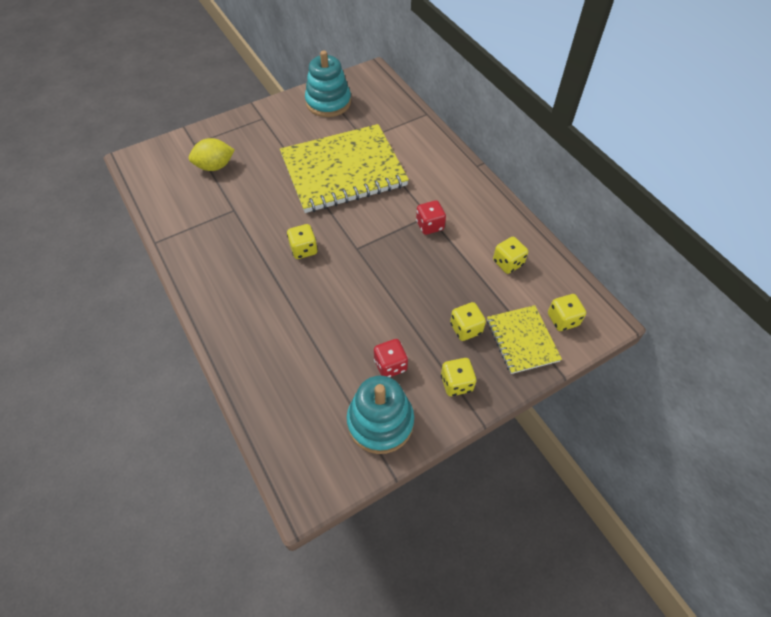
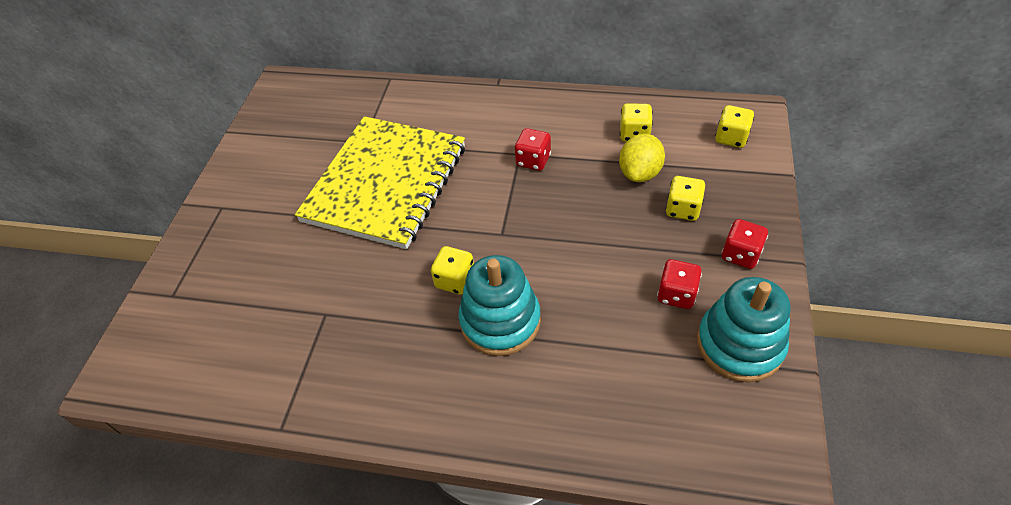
camera: 45 degrees left, 5 degrees down
yellow lemon [189,138,235,171] -> yellow lemon moved to [619,134,665,182]
turquoise stacking toy [305,50,351,117] -> turquoise stacking toy moved to [458,255,541,356]
yellow dice [441,358,477,396] -> red dice [722,219,768,269]
yellow notebook [487,305,562,374] -> none

